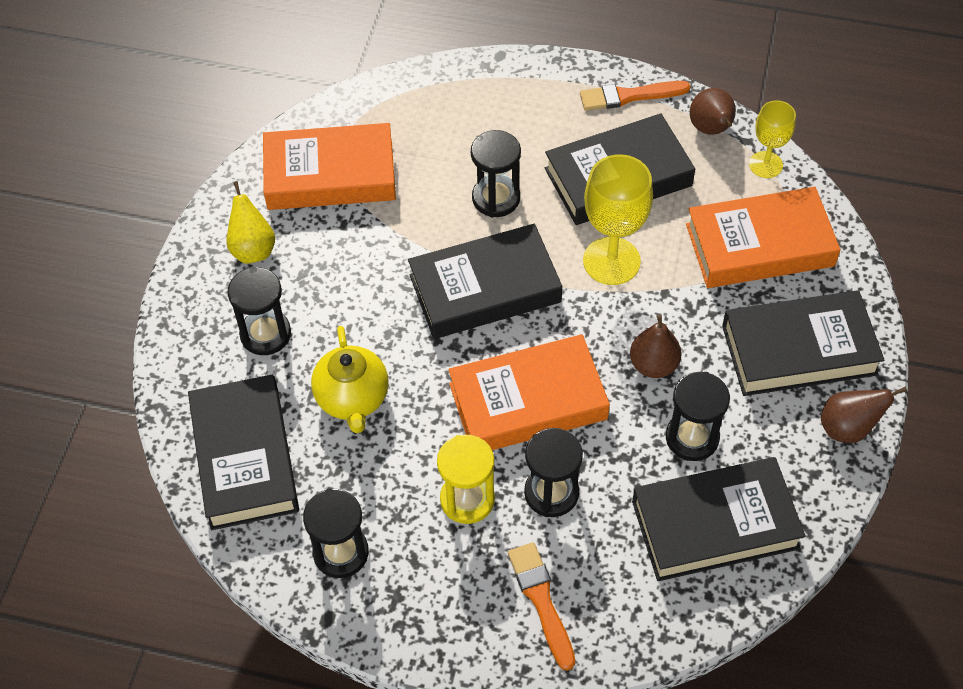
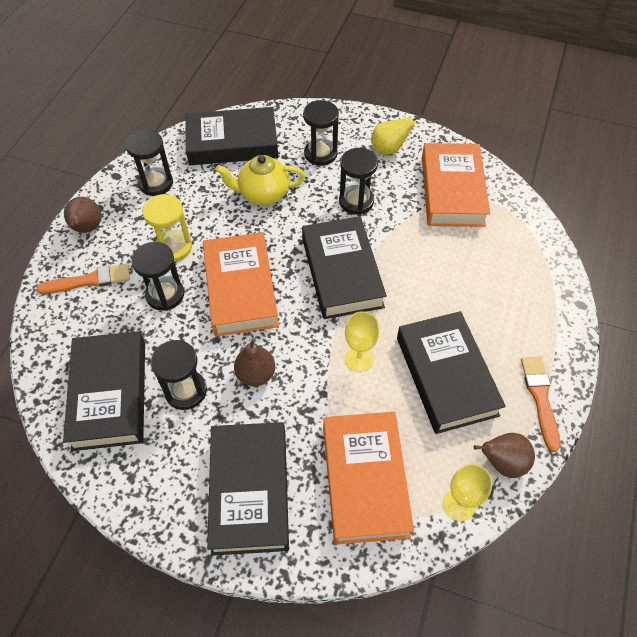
camera: 95 degrees right, 0 degrees up
black hourglass [471,130,521,217] -> black hourglass moved to [339,148,378,215]
yellow goblet [583,154,653,285] -> yellow goblet [345,311,379,372], size x0.61
brown pear [821,387,907,443] -> brown pear moved to [64,197,101,233]

